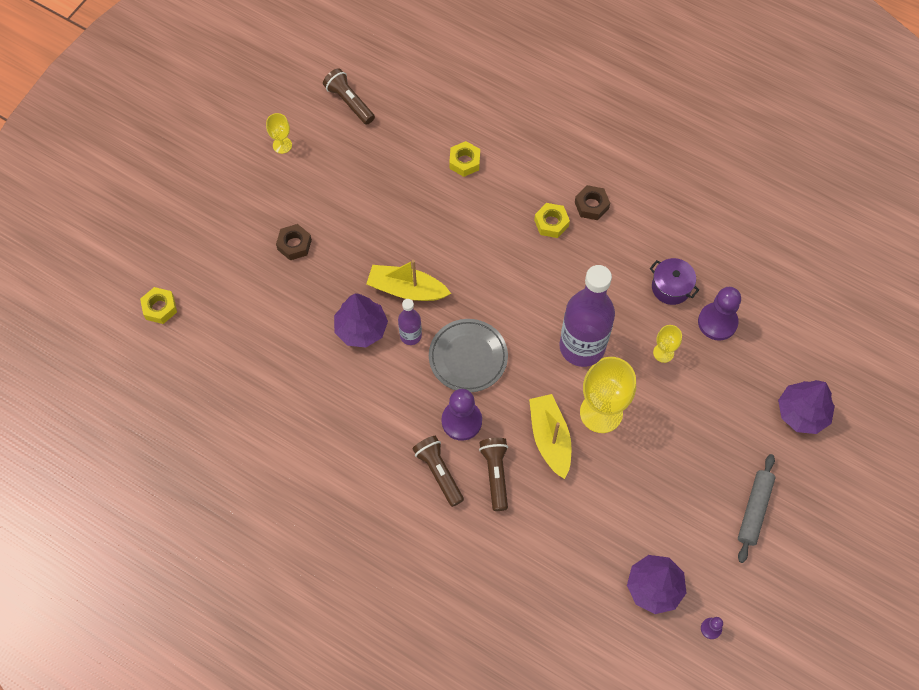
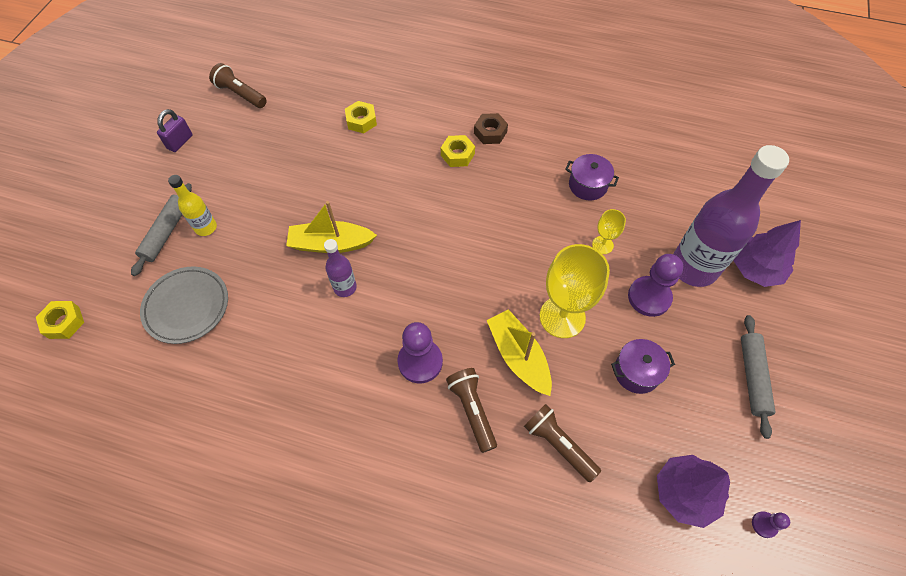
camera: 15 degrees left, 5 degrees down
yellow goblet [266,113,292,154] -> purple padlock [157,109,192,152]
brown nut [276,224,312,260] -> yellow bottle [168,175,217,236]
purple tree [334,293,388,348] -> none
brown flashlight [413,436,464,507] -> brown flashlight moved to [524,404,601,482]
grey plate [429,319,508,392] -> grey plate moved to [140,266,228,344]
purple bottle [559,265,615,367] -> purple bottle moved to [673,145,789,287]
purple pawn [698,287,741,341] -> purple pawn moved to [628,254,683,317]
none -> grey rolling pin [131,183,192,276]
none -> purple pot [611,339,675,394]

